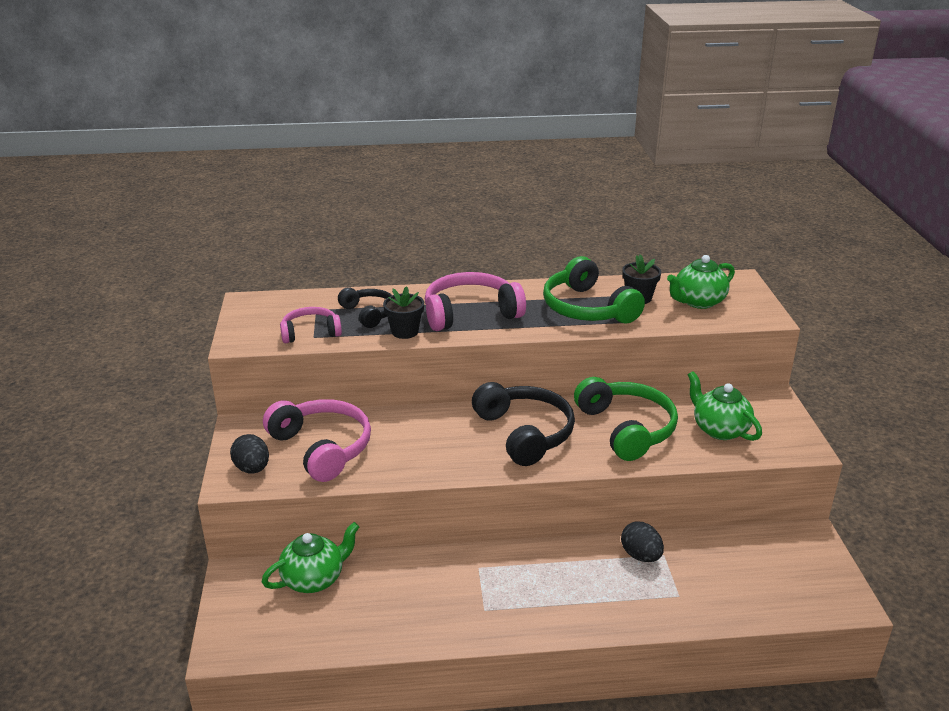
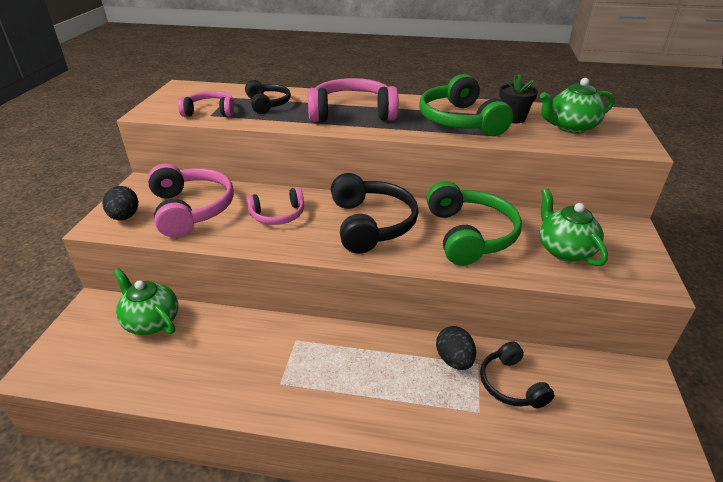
camera: 15 degrees right, 5 degrees up
green teapot [262,522,359,593] -> green teapot turned 120 degrees counterclockwise [113,268,178,335]
black flower pot [383,286,424,339] -> none
none -> pink headphones [246,187,304,225]
none -> black headphones [480,341,554,408]

